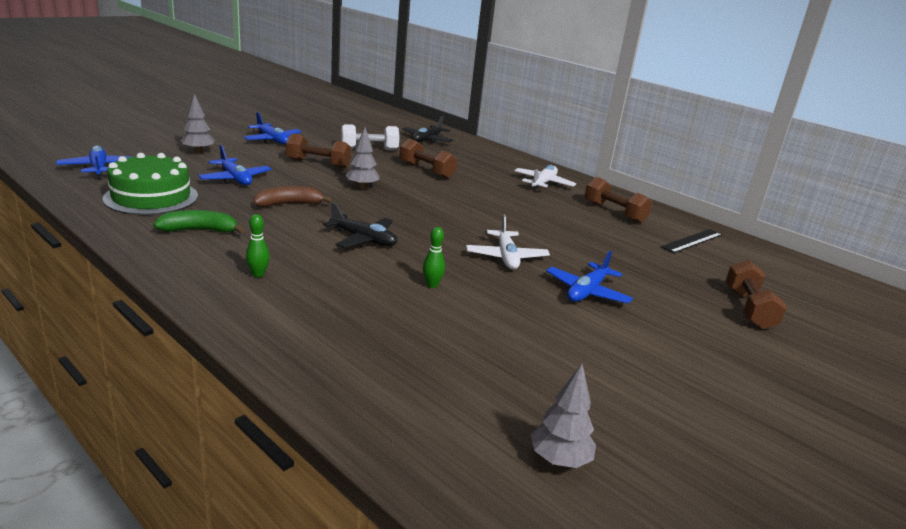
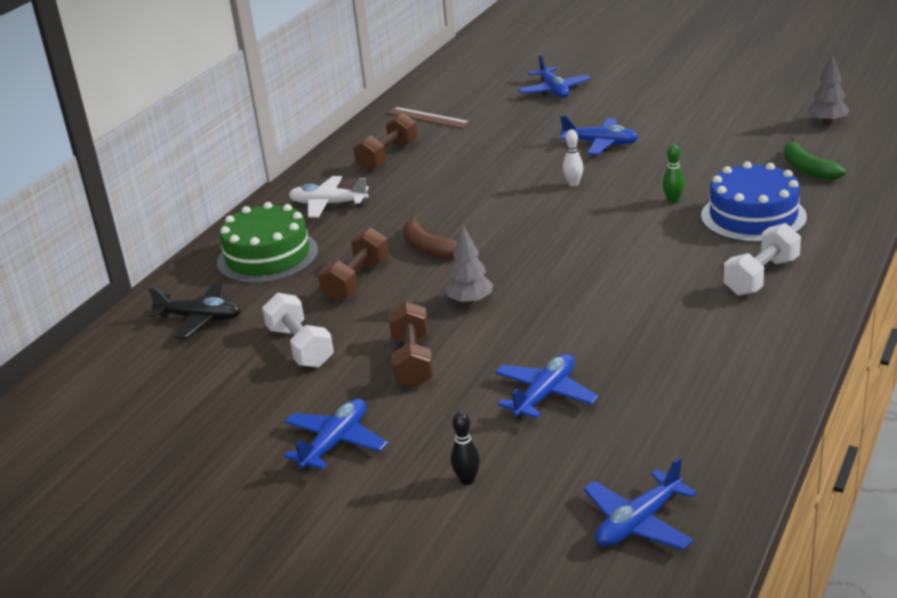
camera: 100 degrees left, 5 degrees up
green cake [103,153,198,215] -> green cake moved to [217,202,318,283]
green banana [153,210,245,233] -> green banana moved to [784,138,846,180]
grey tree [181,93,215,153] -> black bowling pin [451,412,480,485]
green bowling pin [246,214,270,277] -> white dumbbell [724,223,801,296]
brown banana [253,186,332,207] -> brown banana moved to [403,216,457,259]
black plane [323,202,397,248] -> none
white plane [466,215,550,270] -> white bowling pin [563,129,583,187]
black ruler [661,229,722,253] -> brown ruler [387,107,470,128]
brown dumbbell [725,260,787,330] -> blue plane [518,54,590,98]
none -> blue cake [701,161,807,242]

